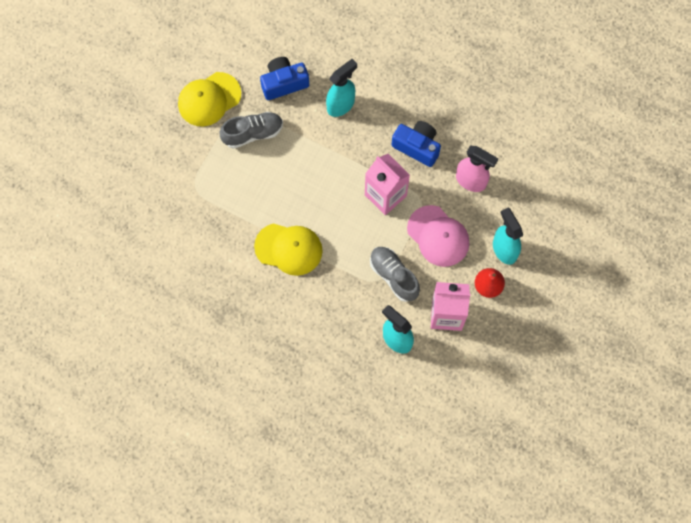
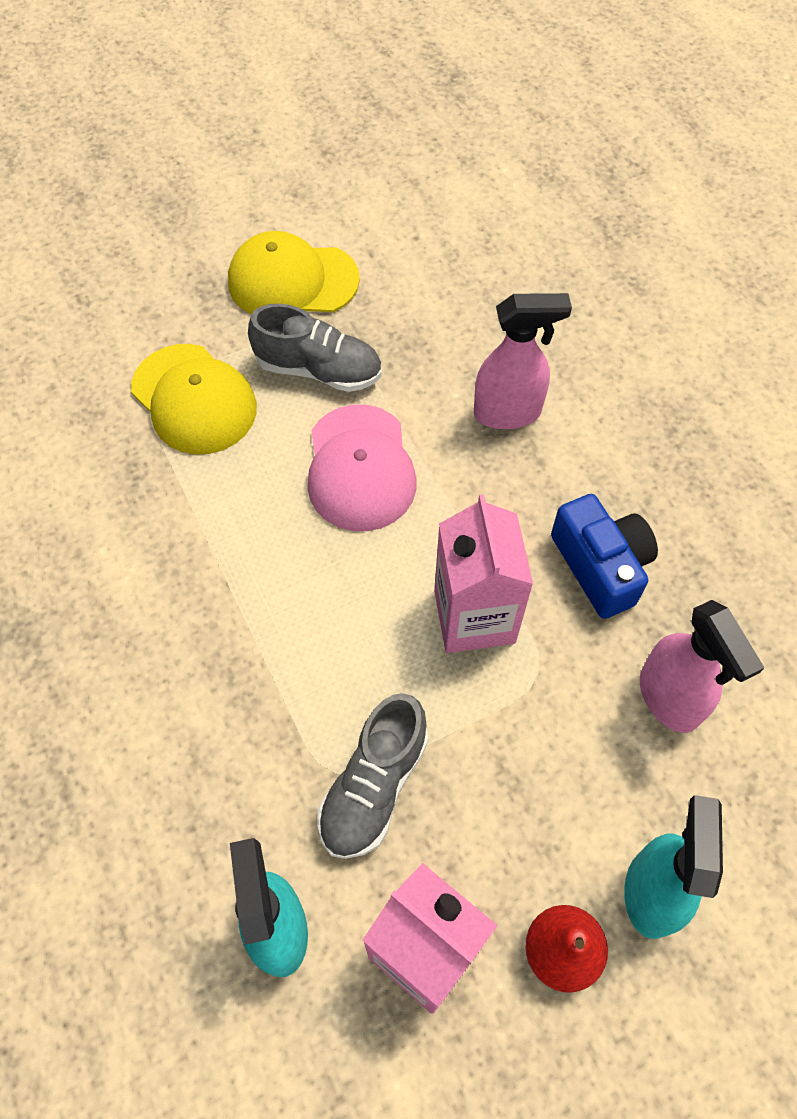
camera: 35 degrees right, 10 degrees down
yellow cap [254,223,323,276] -> yellow cap moved to [131,344,257,455]
blue camera [260,57,309,100] -> none
turquoise spray bottle [326,59,357,117] -> pink spray bottle [474,293,572,429]
grey shoe [370,247,420,302] -> grey shoe turned 150 degrees counterclockwise [317,693,428,859]
pink cap [407,205,469,267] -> pink cap moved to [307,404,417,531]

